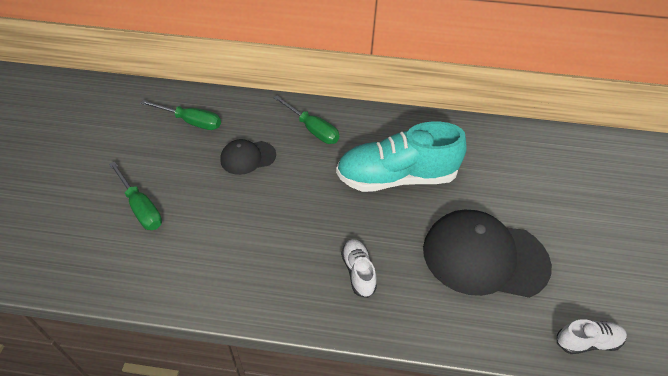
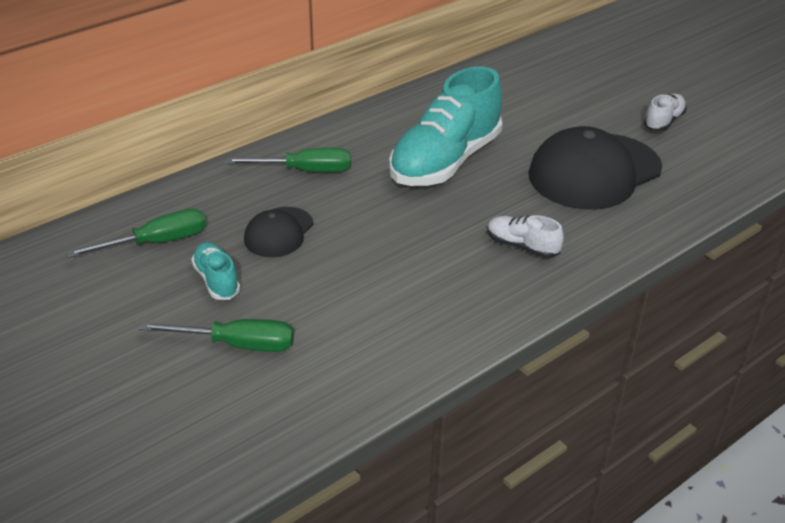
camera: 45 degrees left, 10 degrees down
white shoe [557,319,627,354] -> white shoe moved to [644,93,687,131]
none -> turquoise shoe [191,242,240,300]

